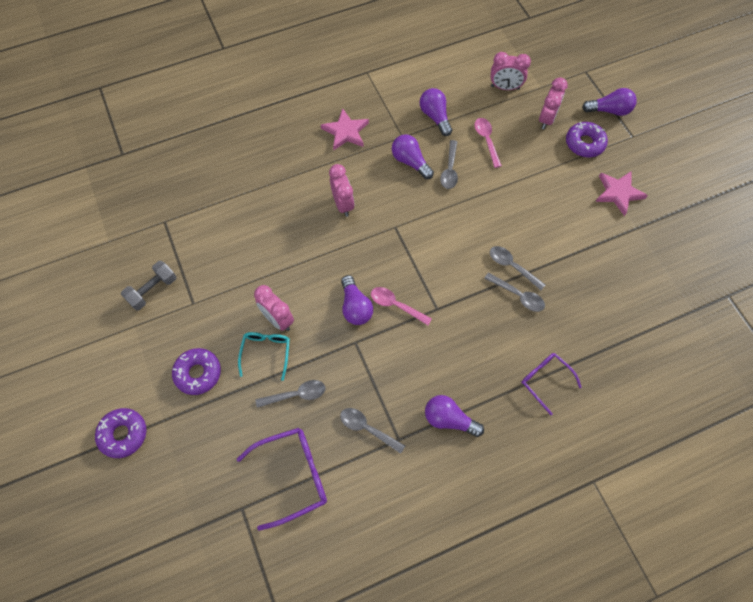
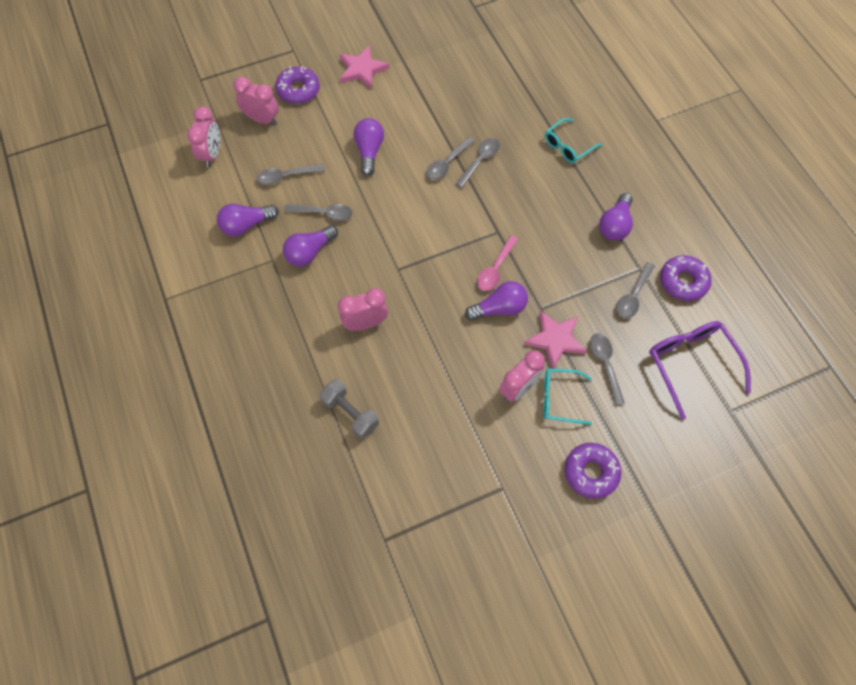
camera: 90 degrees left, 0 degrees up
purple donut [95,408,147,458] -> purple donut moved to [660,255,712,301]
grey dumbbell [121,261,176,310] -> grey dumbbell moved to [319,379,379,439]
pink star [321,108,369,150] -> pink star moved to [524,311,587,369]
pink spoon [474,118,502,168] -> grey spoon [257,164,325,185]
purple glasses [521,353,582,415] -> turquoise glasses [545,118,602,163]
purple light bulb [582,88,637,116] -> purple light bulb moved to [354,118,384,176]

